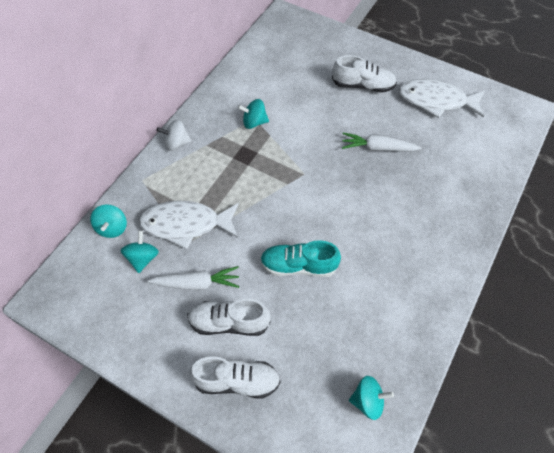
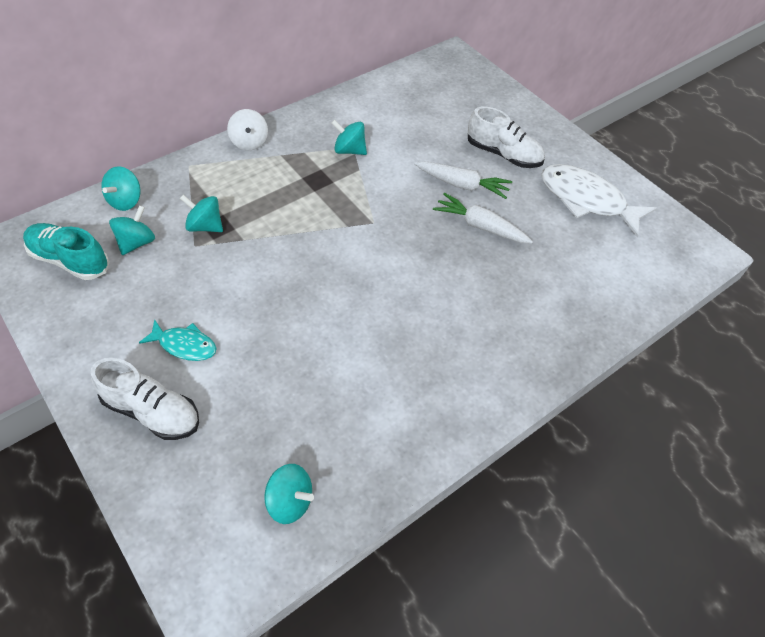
camera: 20 degrees right, 5 degrees down
white fish [139,201,239,250] -> turquoise spinning top [180,195,223,232]
white carrot [147,266,239,290] -> white carrot moved to [414,161,512,199]
white spinning top [156,119,191,151] -> white spinning top turned 120 degrees counterclockwise [227,109,268,151]
white shoe [187,299,271,336] -> turquoise fish [139,320,217,361]
turquoise shoe [260,240,341,277] -> turquoise shoe moved to [23,223,110,280]

